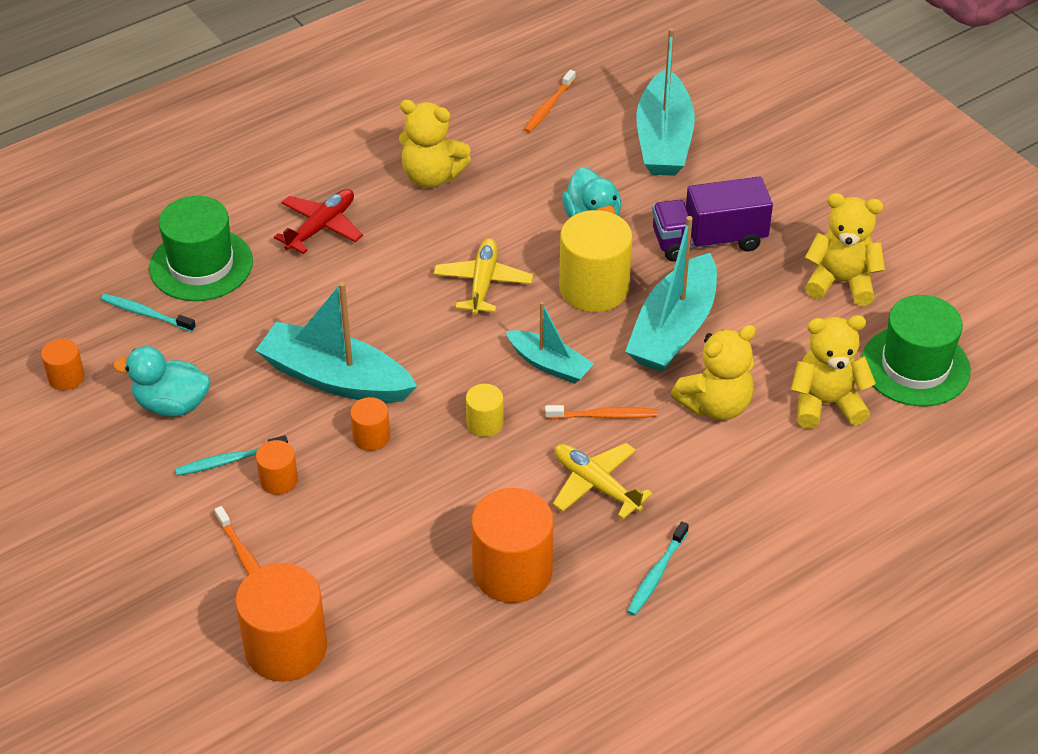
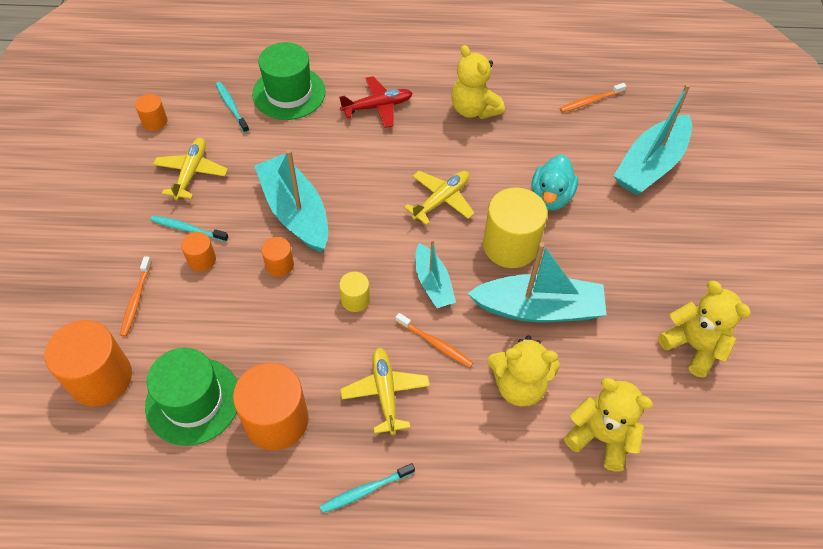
camera: 35 degrees right, 10 degrees up
turquoise duck [113,346,210,417] -> yellow plane [153,138,228,200]
turquoise boat [625,216,717,372] -> turquoise boat turned 150 degrees counterclockwise [467,243,606,322]
purple truck [652,177,773,262] -> none
green hat [862,295,971,406] -> green hat moved to [145,348,237,446]

